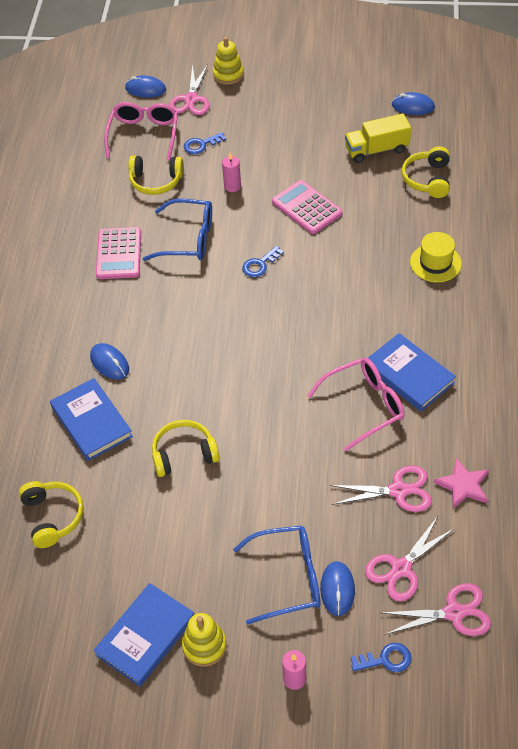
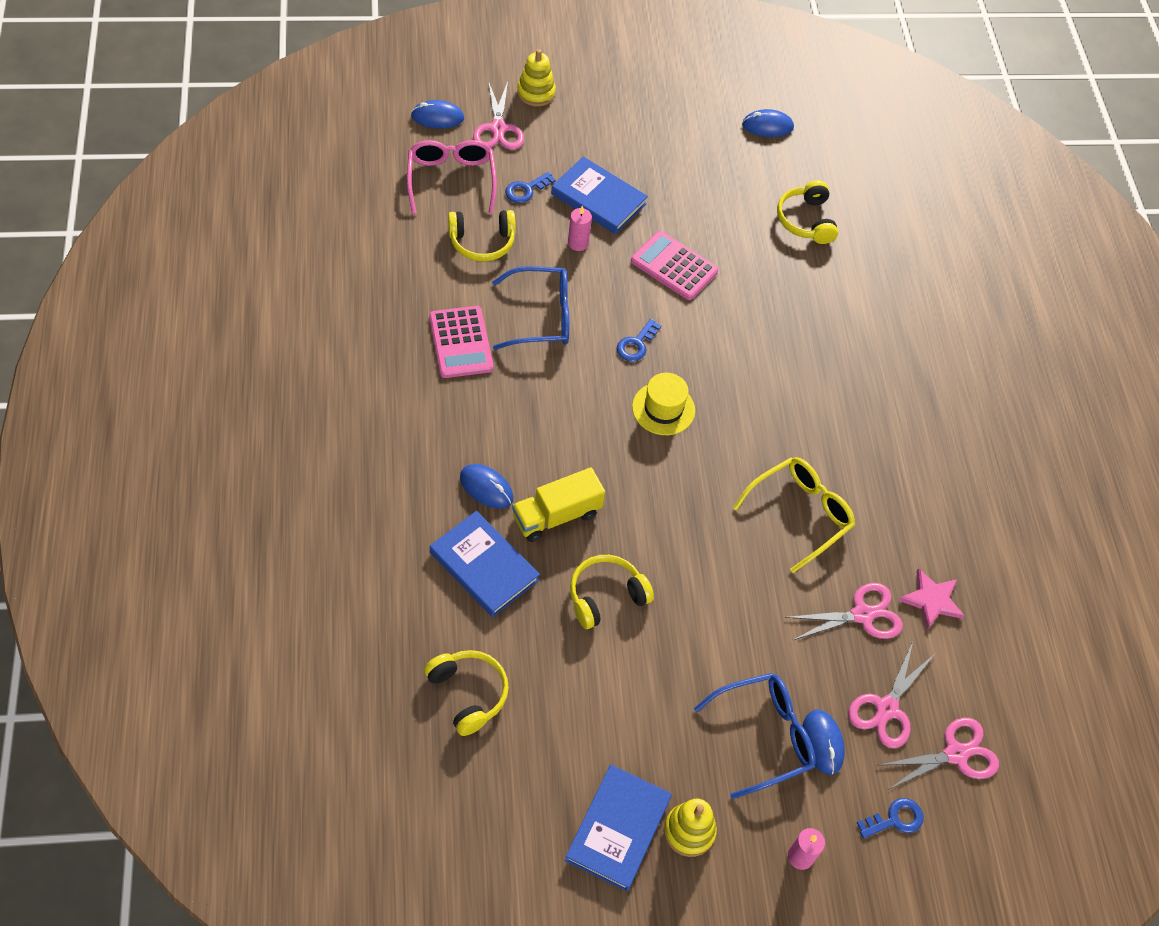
camera: 20 degrees left, 5 degrees up
pink glasses [307,358,405,451] -> yellow glasses [733,457,855,573]
yellow truck [345,113,411,163] -> yellow truck moved to [512,467,605,542]
blue book [368,333,456,411] -> blue book moved to [551,157,648,234]
yellow hat [410,232,462,282] -> yellow hat moved to [632,373,695,435]

